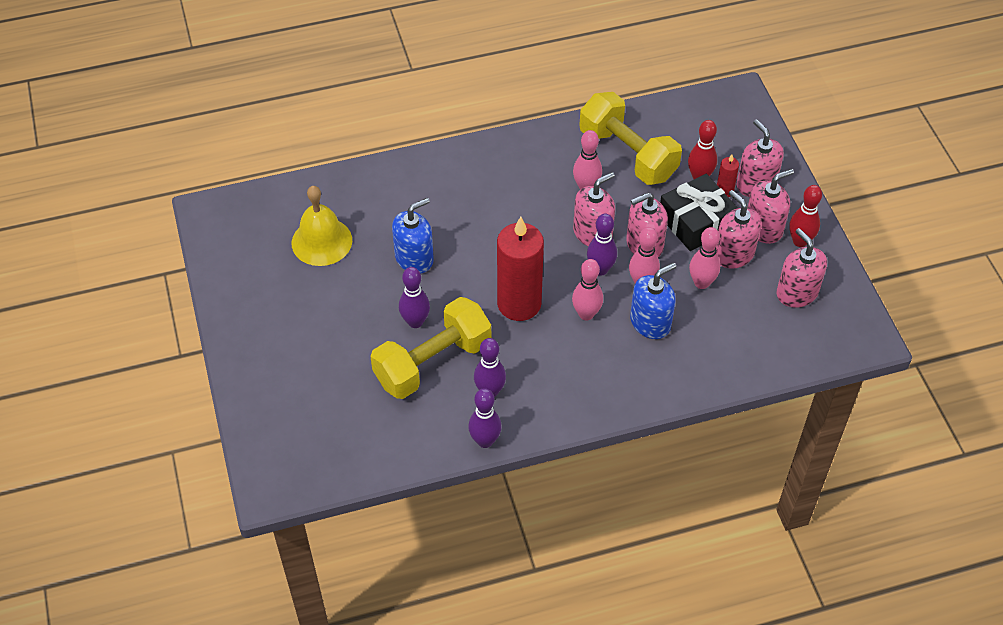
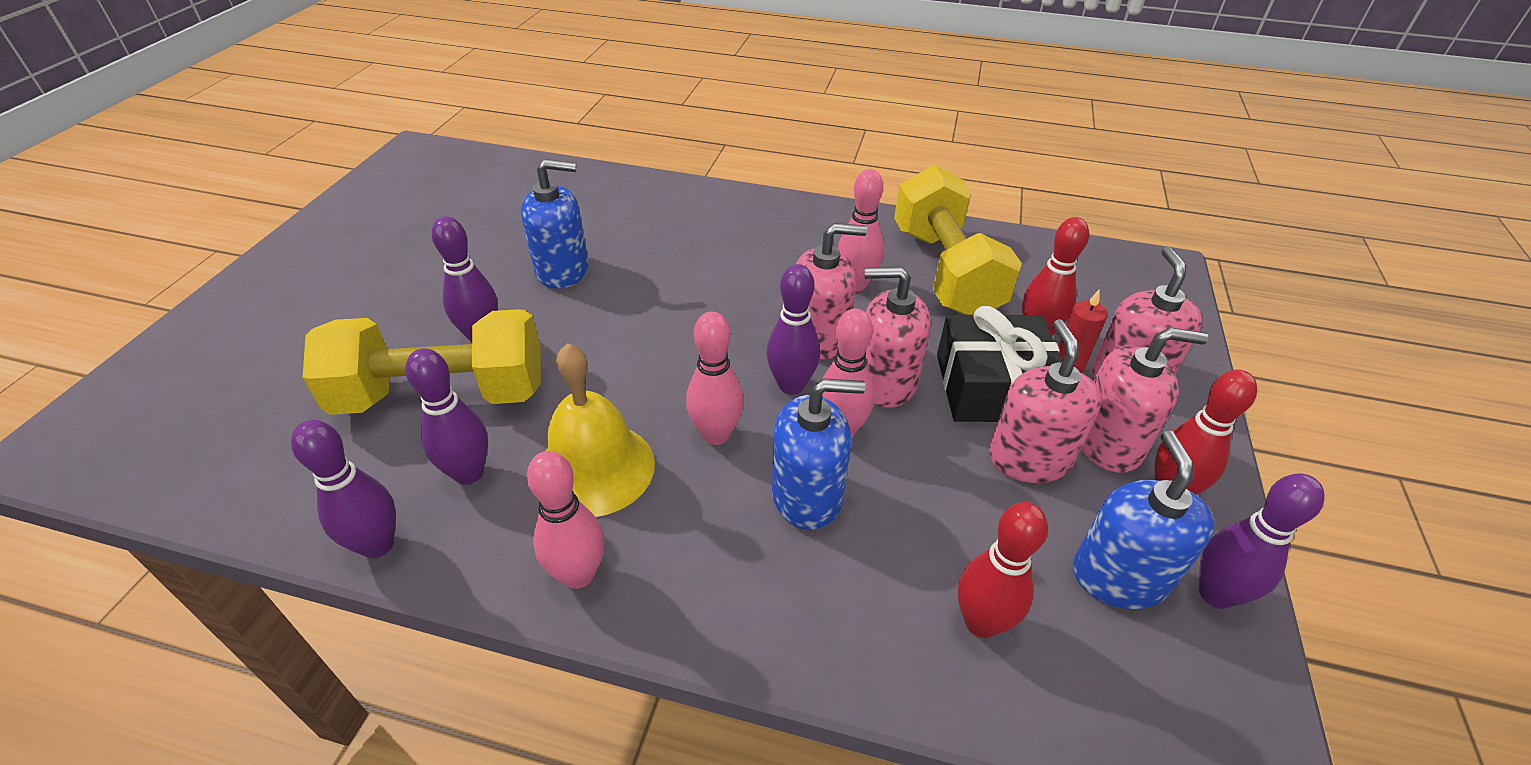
camera: 30 degrees right, 10 degrees down
yellow bell [292,186,352,266] -> yellow bell moved to [545,343,655,517]
red candle [497,217,544,321] -> none
pink bowling pin [689,227,720,289] -> pink bowling pin moved to [527,451,604,589]
pink soap dispenser [777,228,827,308] -> blue soap dispenser [1073,431,1214,609]
none -> red bowling pin [958,502,1048,638]
none -> purple bowling pin [1199,473,1325,609]

